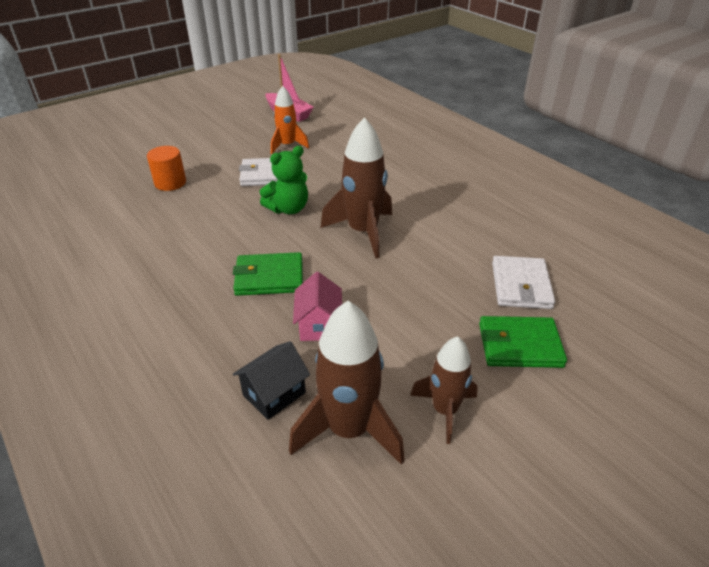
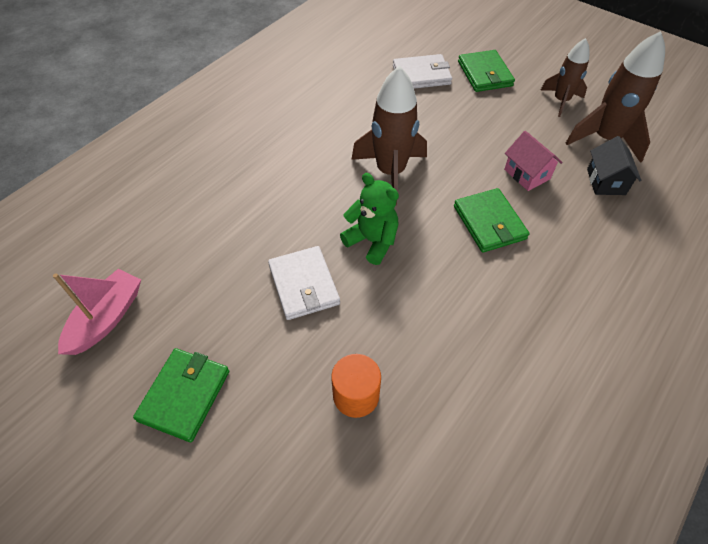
camera: 105 degrees left, 15 degrees up
black house [233,341,310,420] -> black house turned 60 degrees clockwise [587,136,641,195]
orange rocket [271,86,309,154] -> none
pink house [293,272,342,341] -> pink house turned 75 degrees clockwise [504,131,563,191]
none -> green wallet [133,348,229,442]

